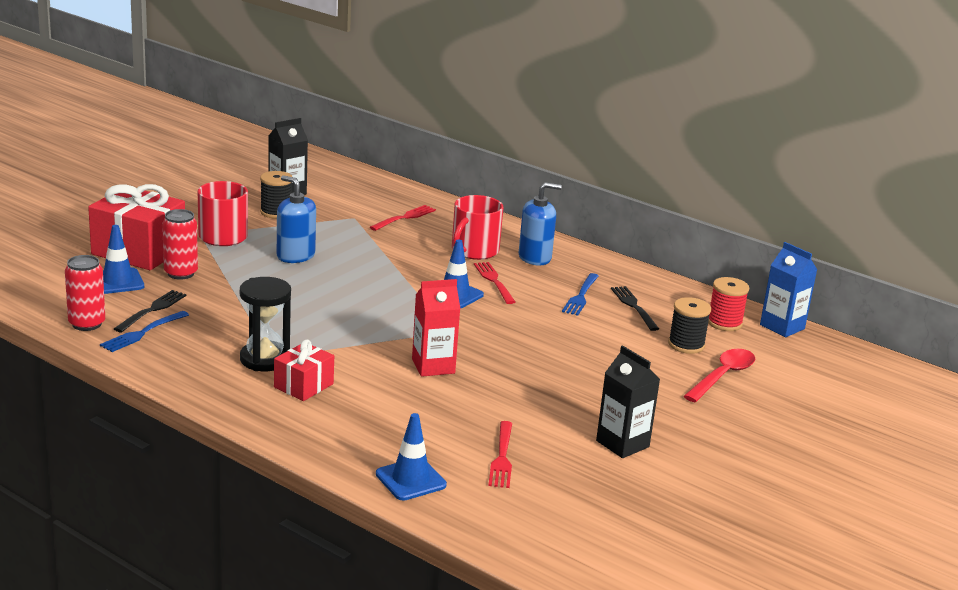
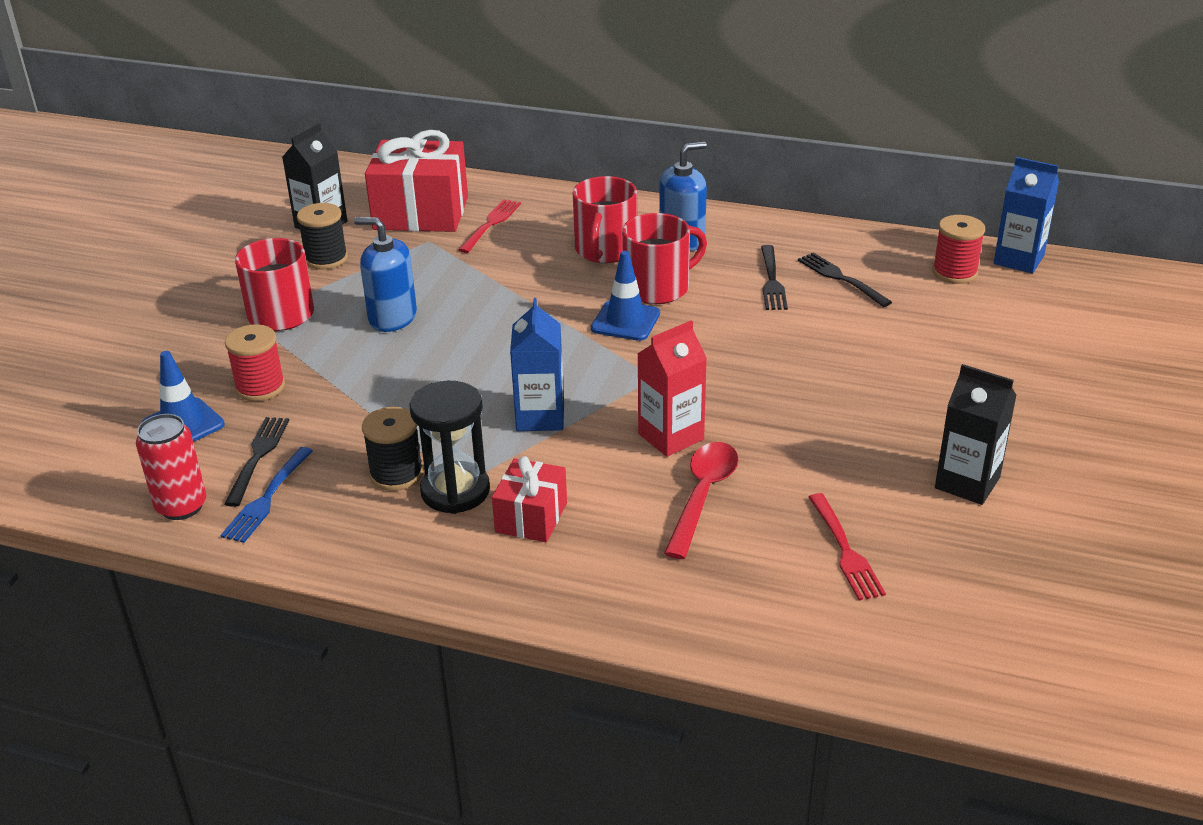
camera: 15 degrees left, 10 degrees up
red gift [88,184,185,270] -> red gift moved to [365,130,468,232]
red can [162,209,198,280] -> red spool [225,324,285,401]
blue traffic cone [376,413,447,500] -> none
red fork [474,262,515,304] -> red mug [622,213,707,304]
blue fork [562,273,599,316] -> black fork [761,245,788,310]
black spool [668,297,711,354] -> black spool moved to [362,407,423,491]
red spoon [684,349,755,402] -> red spoon moved to [664,442,738,559]
none -> blue carton [510,298,564,431]

